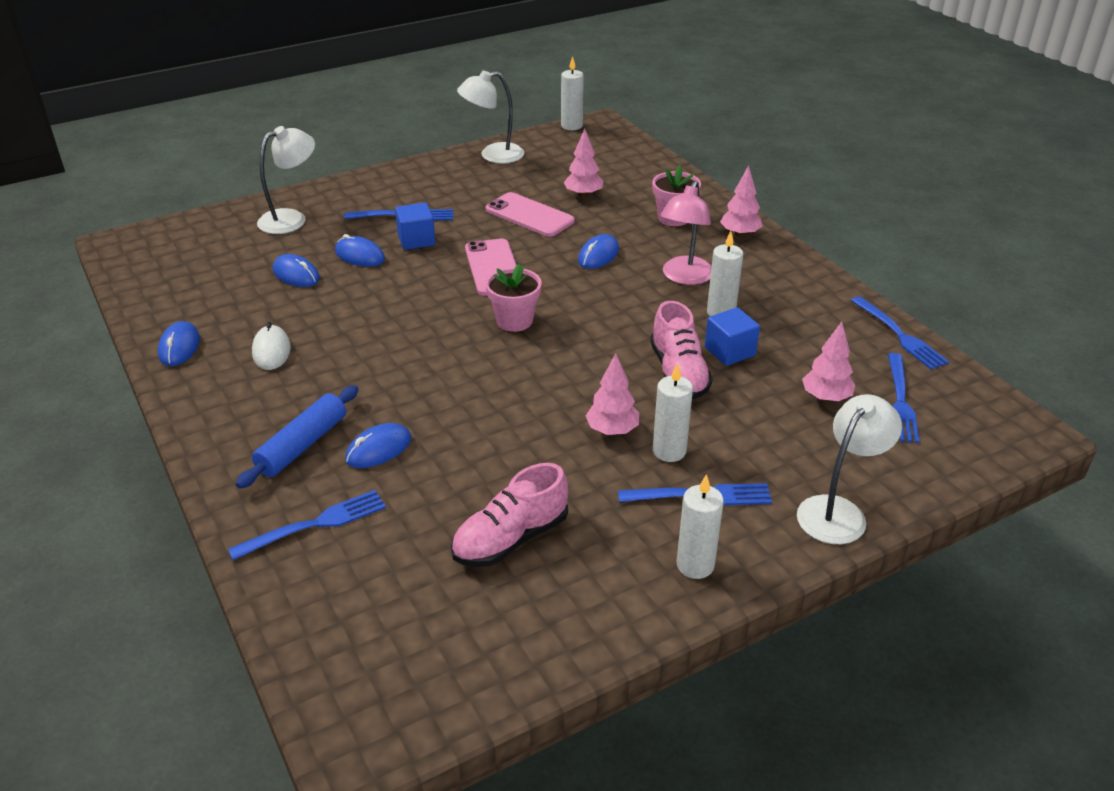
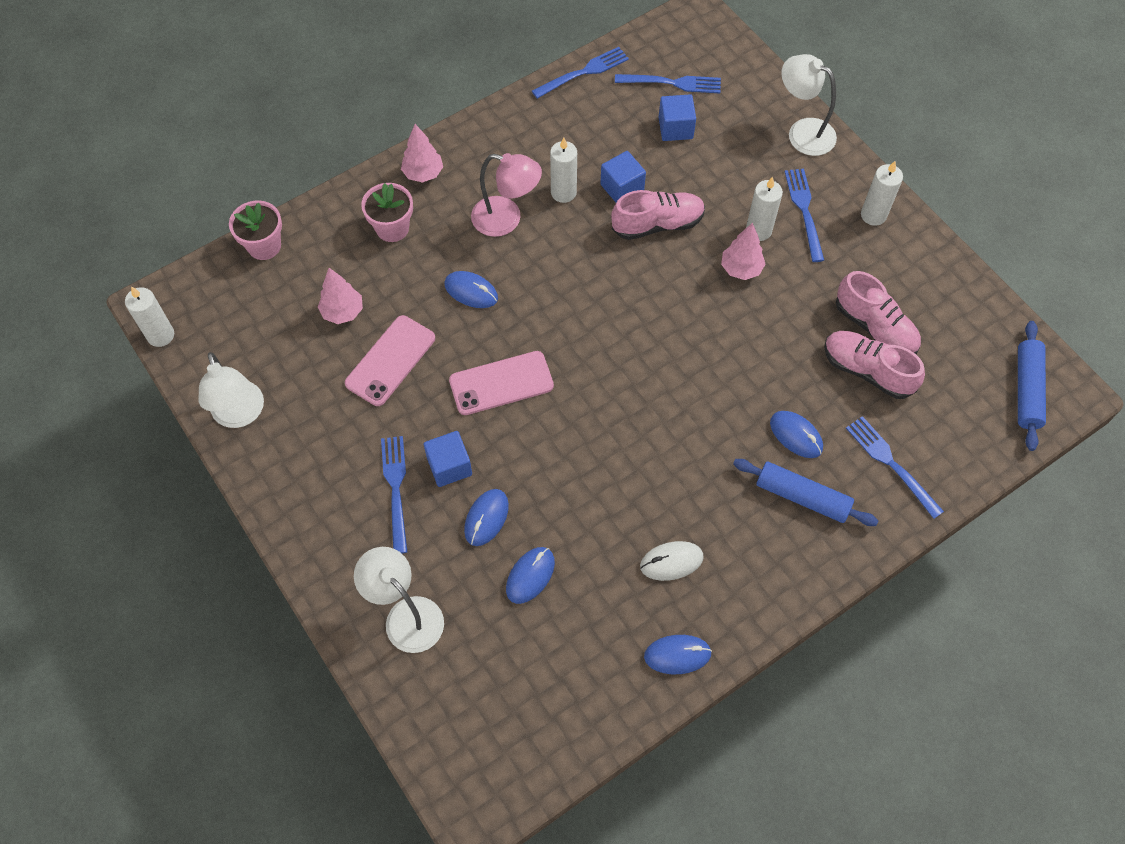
camera: 95 degrees left, 25 degrees up
pink flower pot [485,264,542,332] -> pink flower pot moved to [229,201,282,260]
pink tree [802,322,855,402] -> blue cube [659,94,696,141]
none -> pink shoe [824,331,925,399]
none -> blue rolling pin [1018,321,1046,451]

